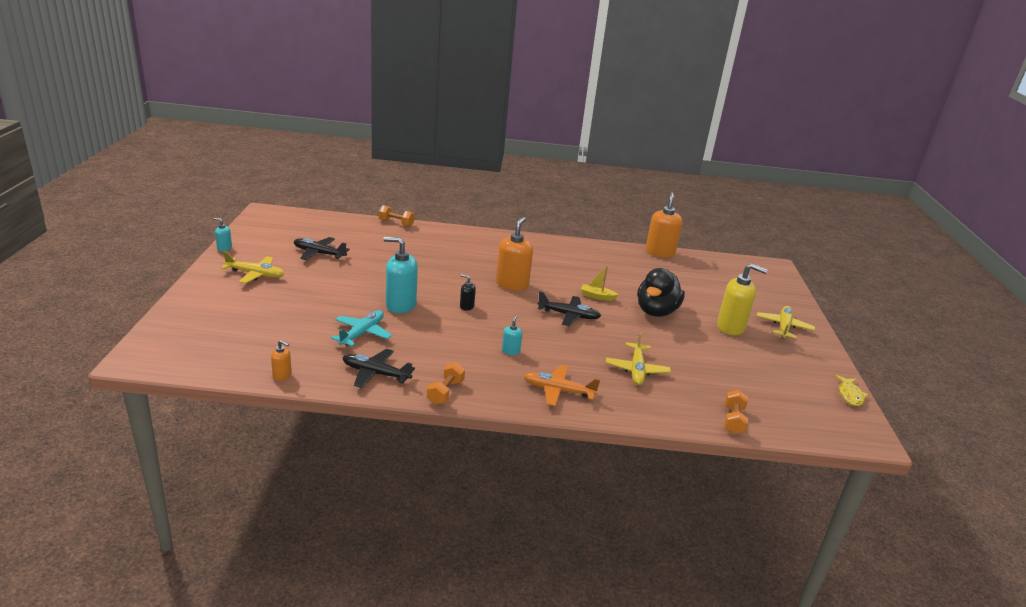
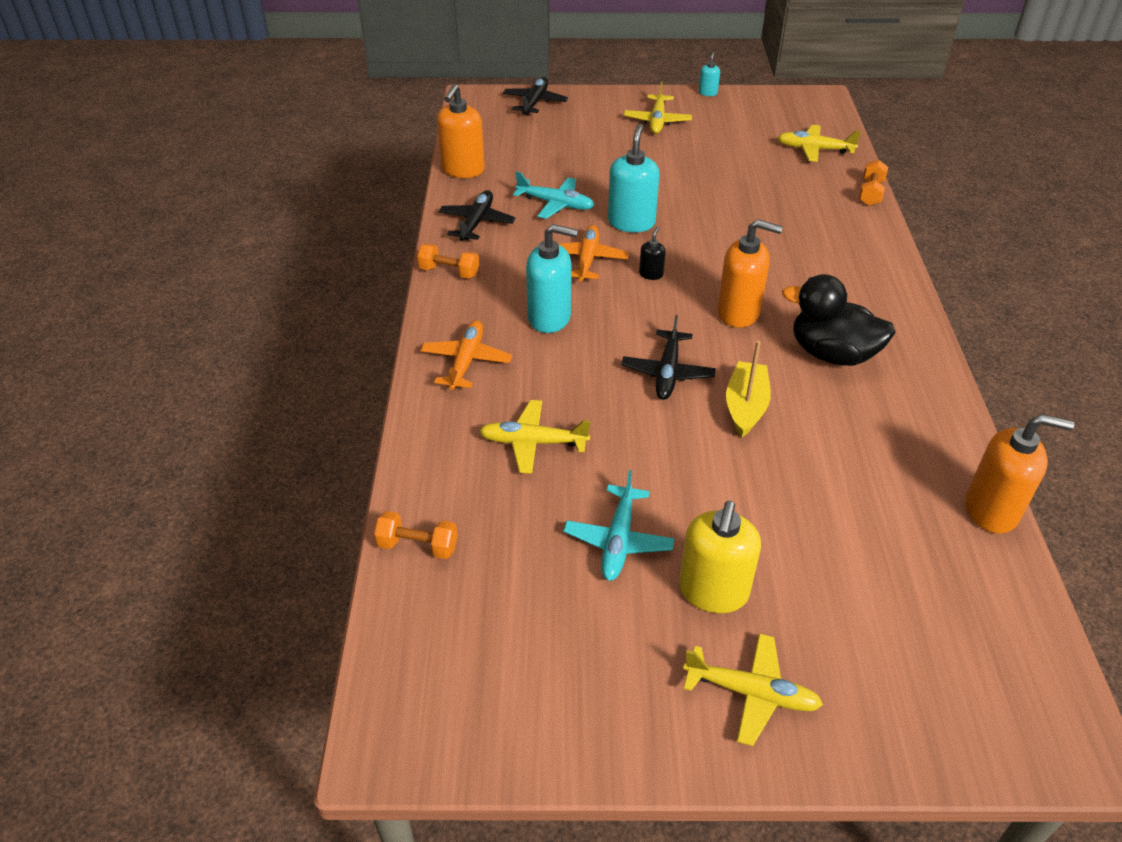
camera: 90 degrees right, 15 degrees up
orange soap dispenser [271,340,292,381] -> orange soap dispenser [437,84,485,178], size x2.08
black plane [294,237,350,260] -> black plane moved to [503,77,568,115]
turquoise soap dispenser [502,315,522,355] -> turquoise soap dispenser [526,224,578,333], size x2.08
yellow boat [581,266,619,301] -> yellow boat [726,341,771,438], size x1.51
black duck [637,268,685,317] -> black duck moved to [782,274,896,366]
yellow fish [835,375,868,406] -> none
none -> orange plane [559,225,629,281]
none -> turquoise plane [564,470,675,581]
none -> yellow plane [777,125,861,162]

